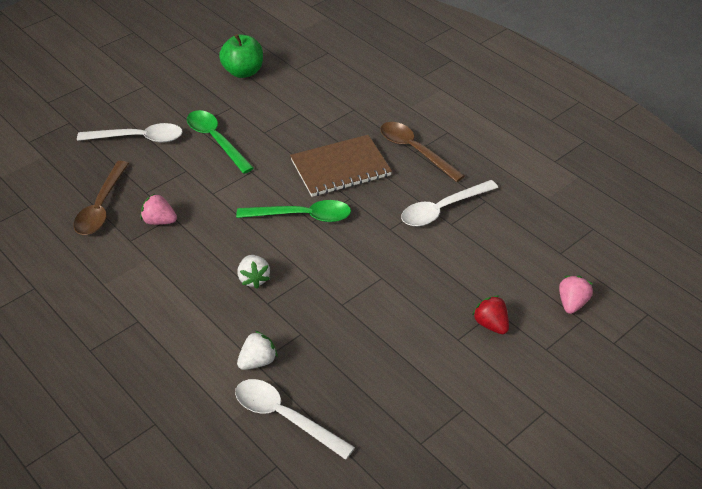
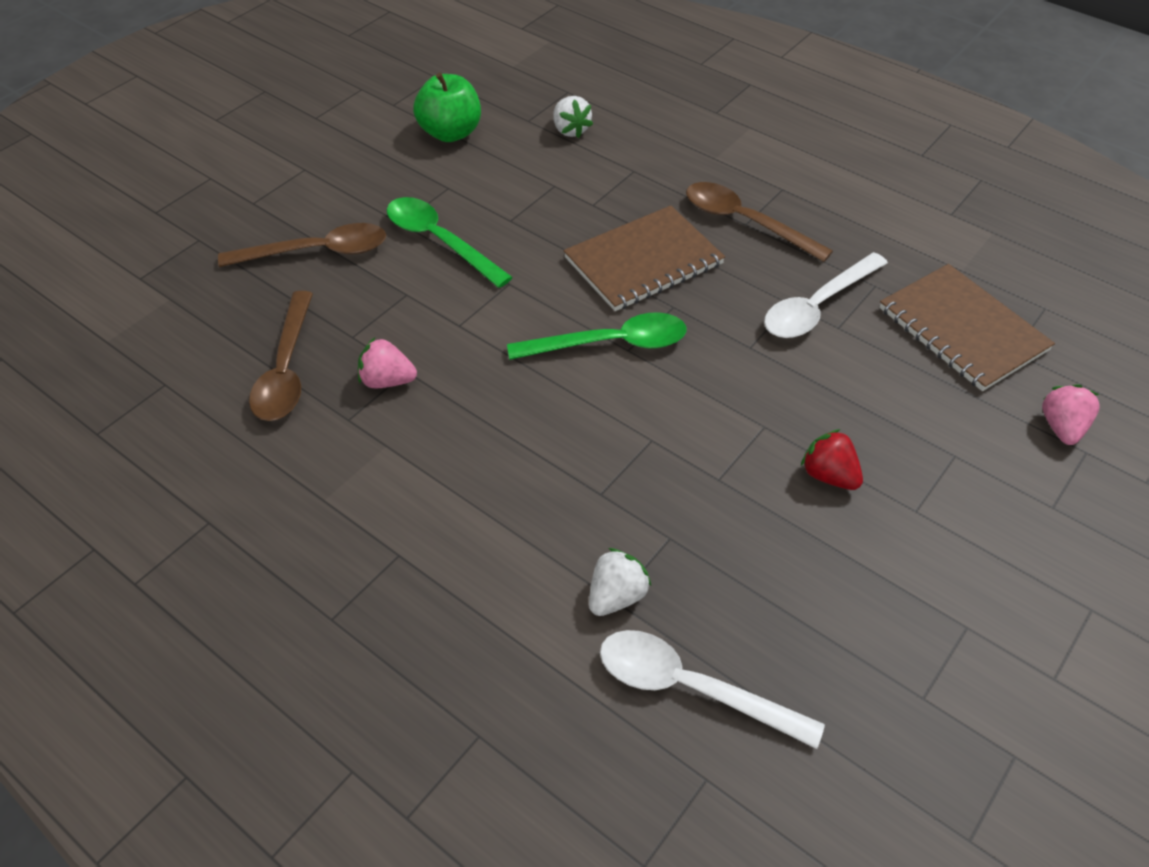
camera: 10 degrees left, 5 degrees up
white spoon [77,123,183,143] -> brown spoon [218,223,386,267]
white strawberry [237,255,270,289] -> white strawberry moved to [553,96,593,138]
red strawberry [473,295,509,334] -> red strawberry moved to [801,429,863,490]
none -> brown notebook [879,264,1055,391]

